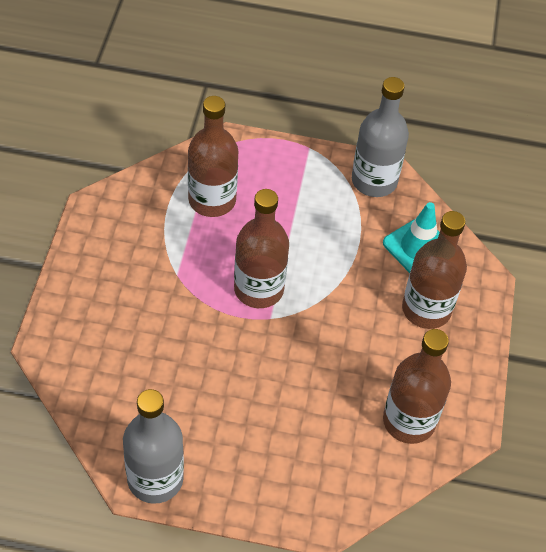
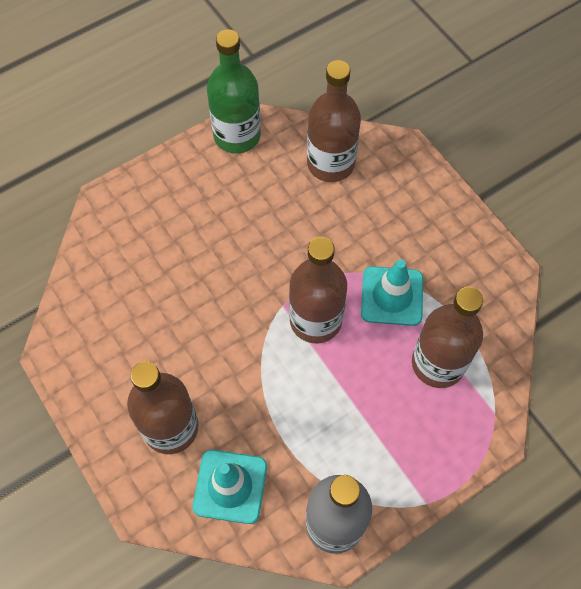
camera: 140 degrees right, 10 degrees up
grey bottle [123,389,184,504] -> green bottle [207,29,261,153]
brown bottle [383,329,451,444] -> brown bottle moved to [307,60,361,182]
none -> turquoise traffic cone [361,259,423,326]

